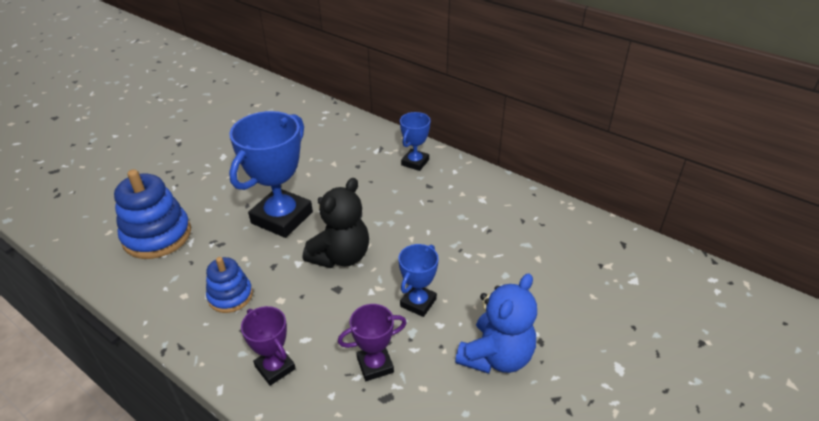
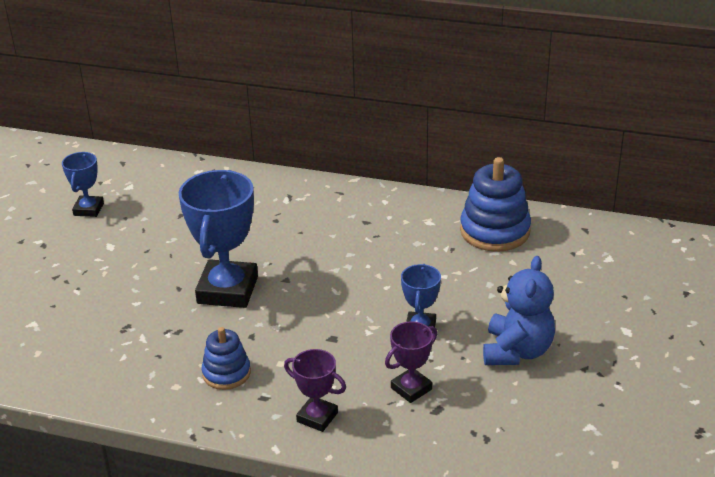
camera: 20 degrees left, 5 degrees down
blue stacking toy [114,169,191,259] -> blue stacking toy moved to [460,157,531,252]
black teddy bear [303,178,369,268] -> none
blue trophy [400,112,431,171] -> blue trophy moved to [62,152,104,217]

